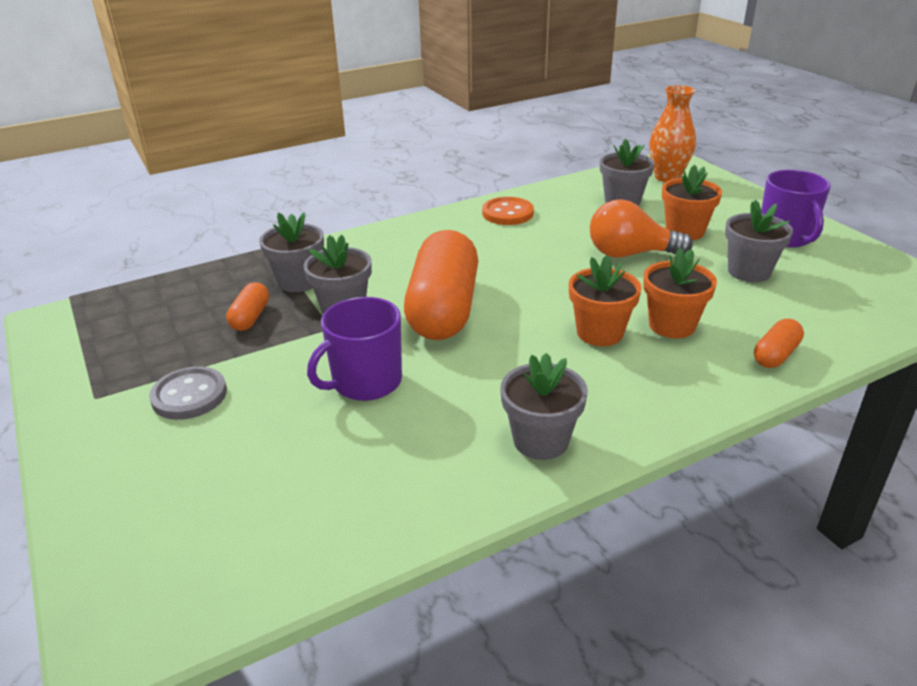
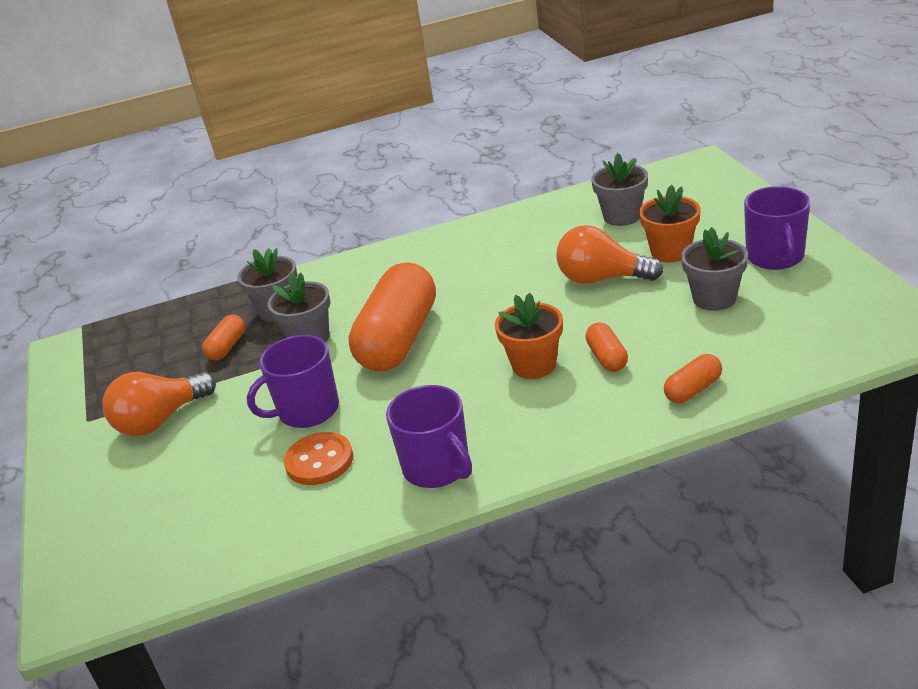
camera: 15 degrees right, 0 degrees up
grey button [149,366,227,420] -> orange light bulb [103,372,216,436]
orange button [482,197,534,225] -> orange button moved to [284,432,353,485]
grey flower pot [500,353,588,460] -> purple mug [386,385,472,488]
orange flower pot [643,248,717,338] -> orange capsule [585,323,628,372]
orange vase [649,85,696,182] -> none

